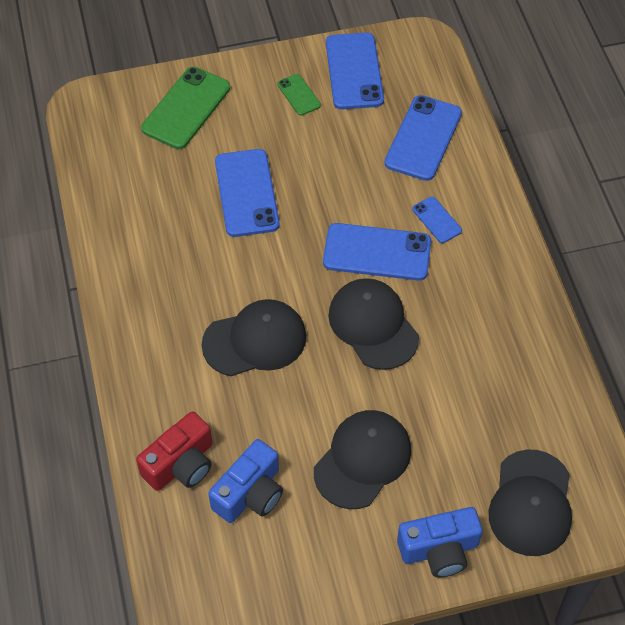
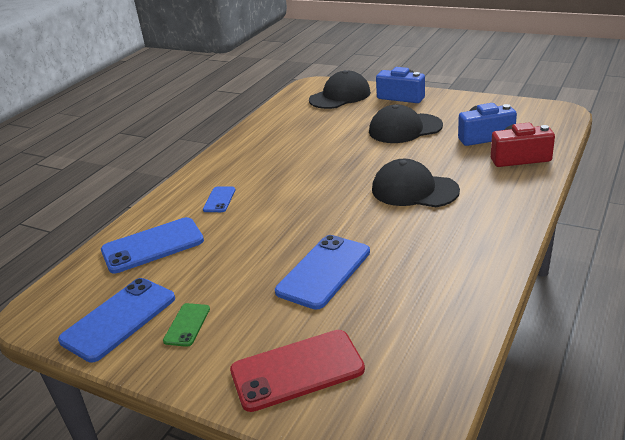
camera: 135 degrees left, 25 degrees down
green phone [141,67,230,149] -> red phone [230,330,365,412]
blue phone [323,223,431,281] -> none
black cap [328,278,419,370] -> none

